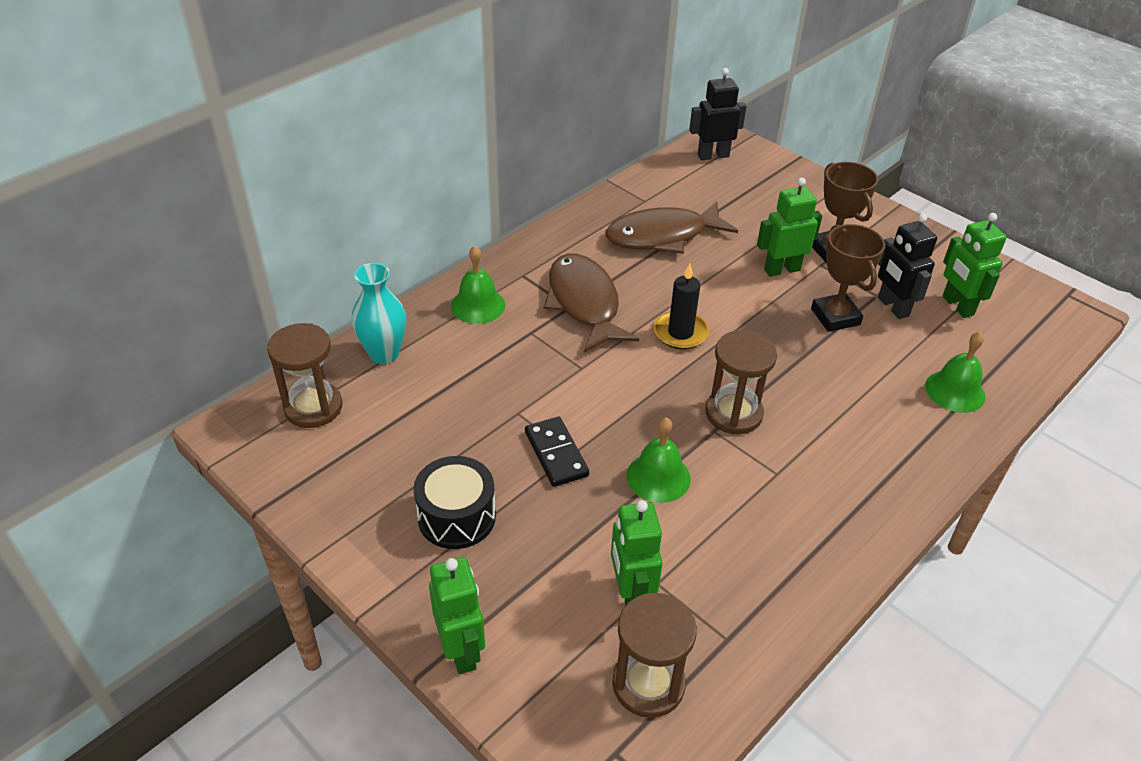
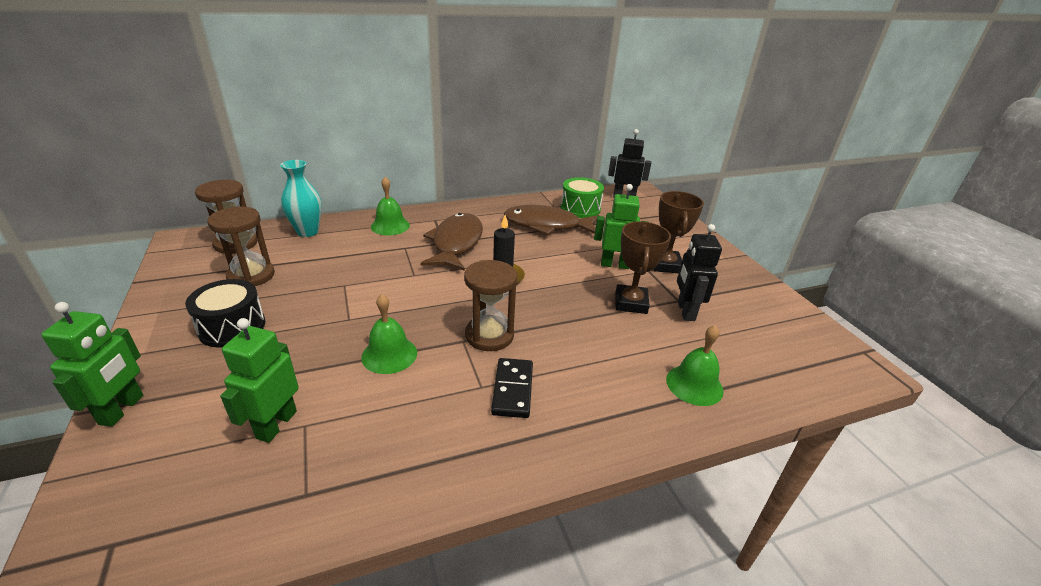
camera: 25 degrees right, 10 degrees down
black domino [525,417,589,487] -> black domino moved to [491,358,533,418]
brown hourglass [612,593,697,718] -> brown hourglass moved to [207,207,275,286]
green robot [942,213,1007,318] -> none
none -> green drum [561,177,604,218]

